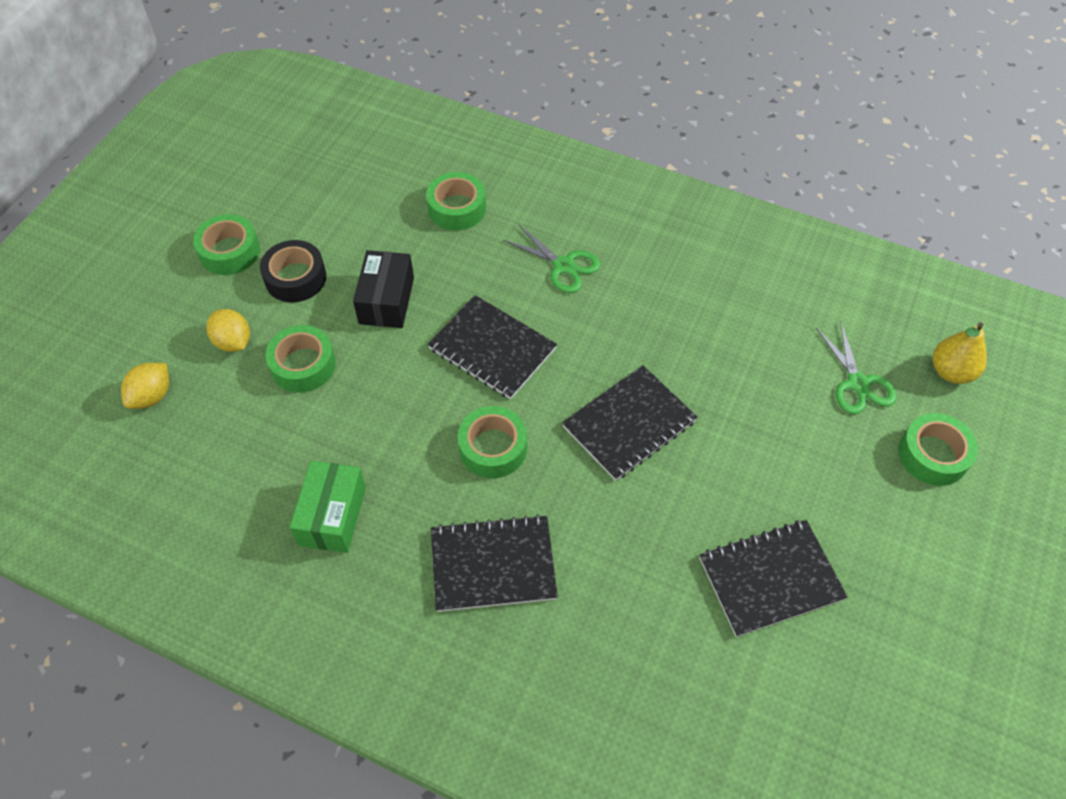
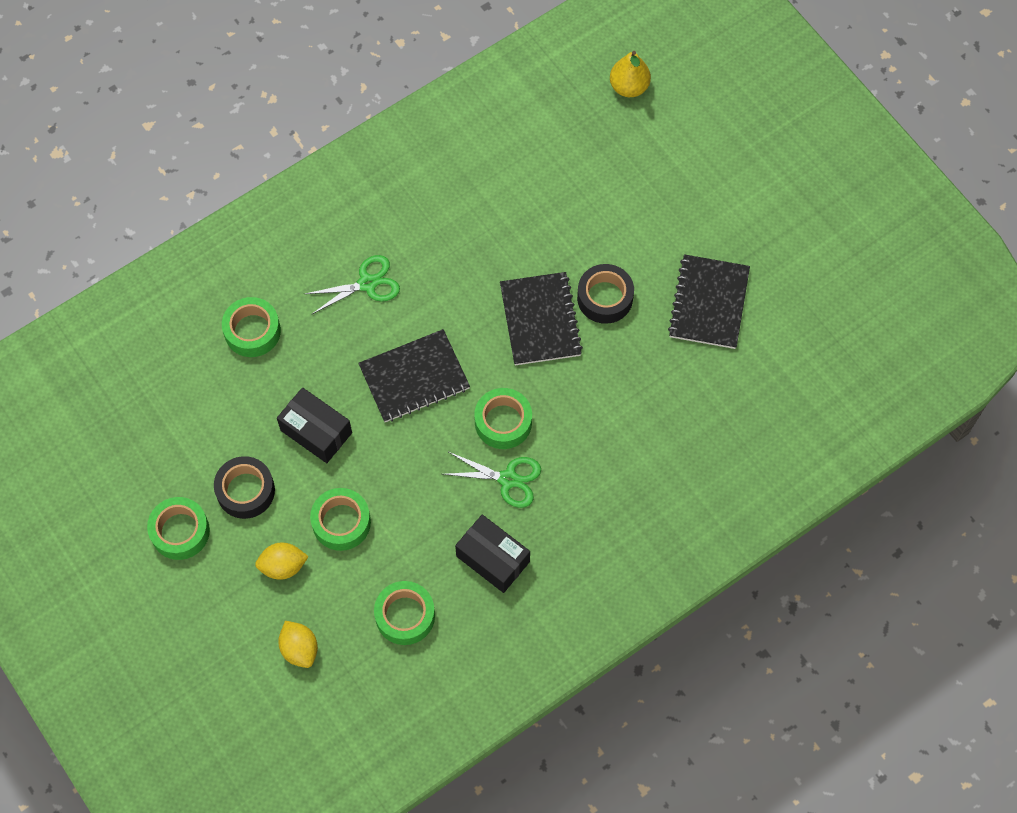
camera: 60 degrees left, 10 degrees up
green box [290,461,366,553] -> black box [455,515,530,593]
black notebook [431,514,558,612] -> none
green scissors [816,321,897,414] -> green scissors moved to [444,452,541,508]
green tape [899,413,978,486] -> green tape moved to [374,581,435,645]
none -> black tape [577,264,634,324]

